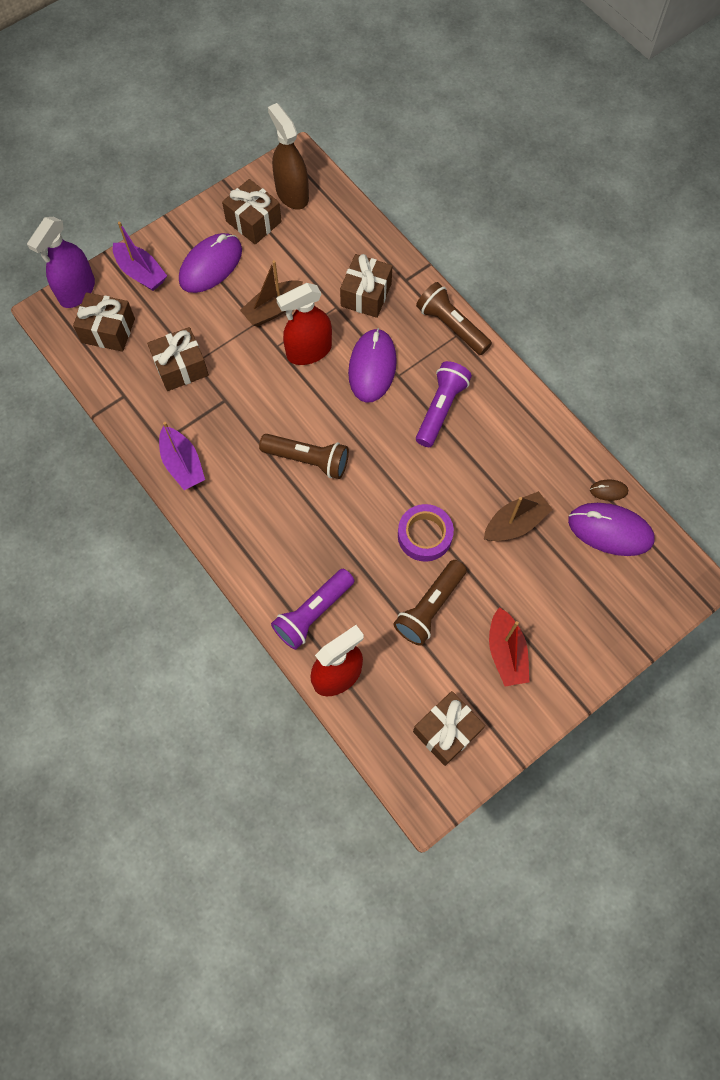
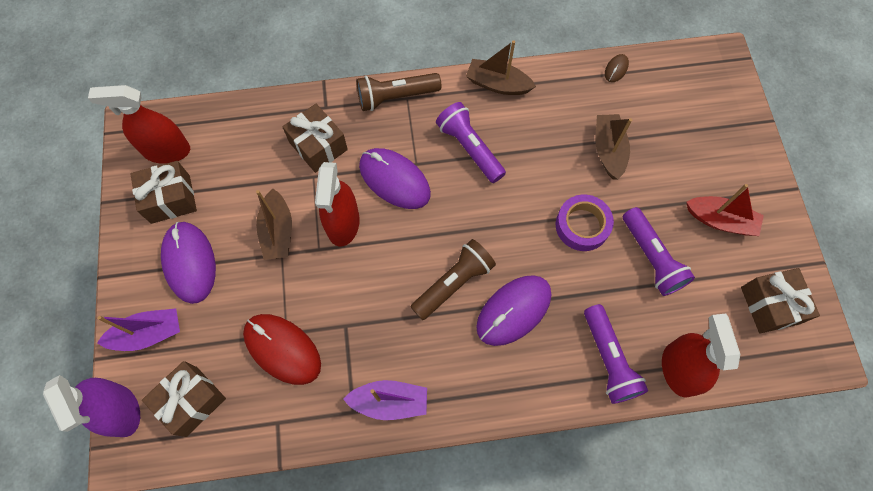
camera: 60 degrees left, 0 degrees up
brown gift [147,327,209,391] -> red mouse [243,314,321,385]
brown spray bottle [268,103,309,210] -> red spray bottle [88,85,190,164]
brown flashlight [393,560,467,646] -> purple flashlight [623,207,695,296]
purple mouse [568,503,655,556] -> purple mouse moved to [476,275,551,346]
none -> brown boat [466,40,536,95]

